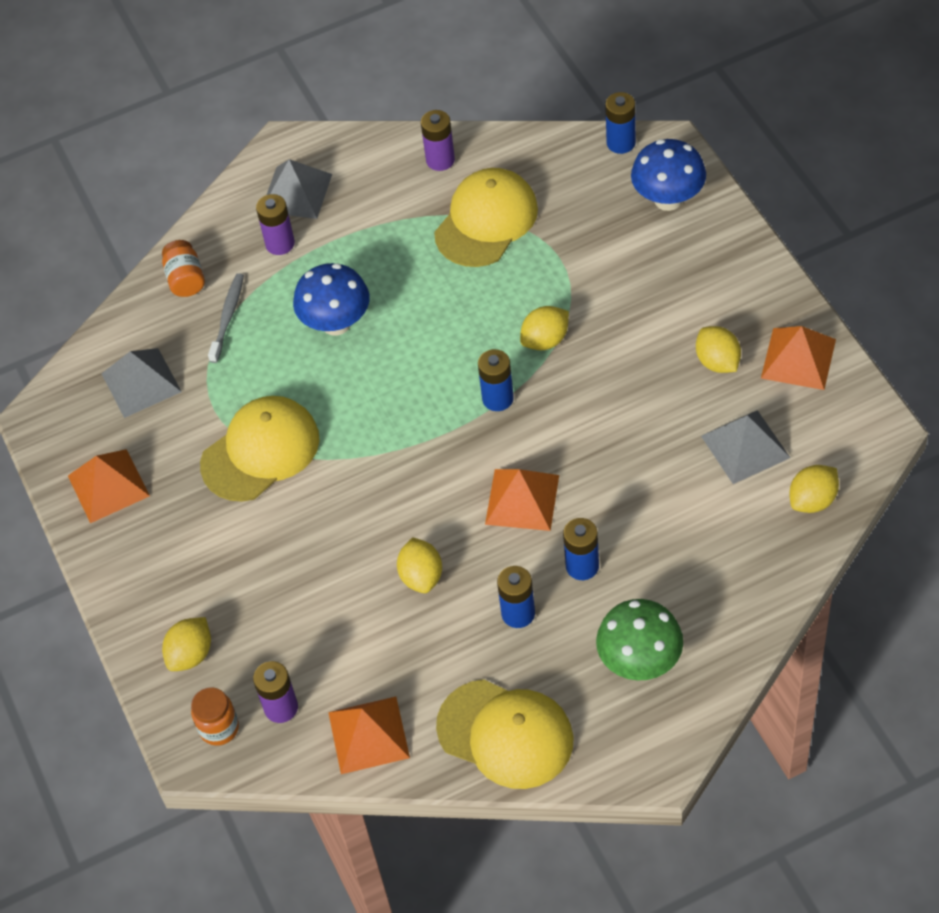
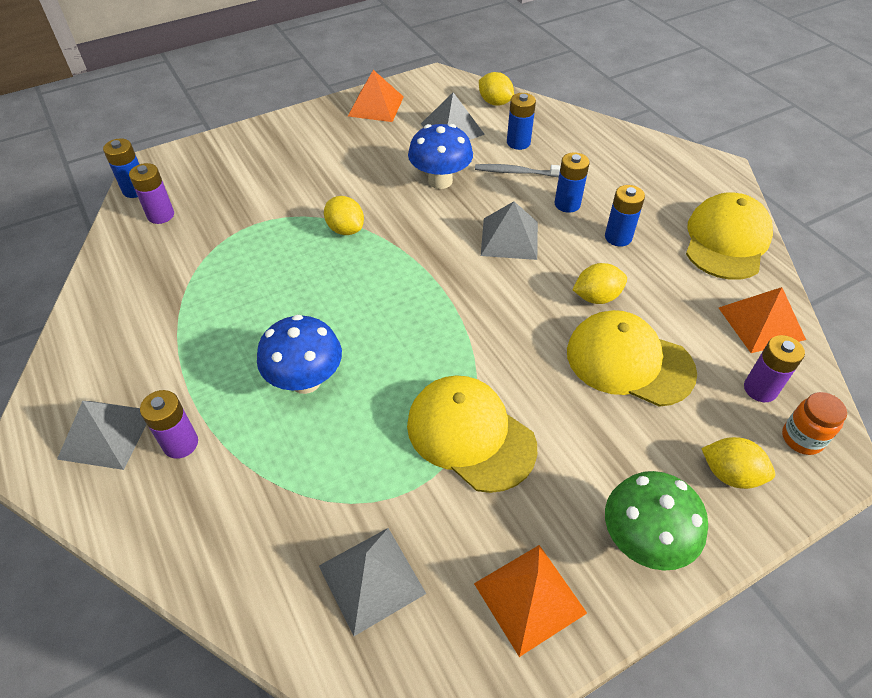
camera: 100 degrees left, 5 degrees down
orange jar [162,240,205,297] -> none
grey toothbrush [208,273,244,363] -> grey toothbrush moved to [475,164,561,177]
purple battery [421,110,455,171] -> purple battery moved to [129,163,174,224]
yellow cap [434,168,538,267] -> yellow cap moved to [567,310,697,407]
blue battery [478,349,514,411] -> blue battery moved to [507,93,536,150]
orange pyramid [485,469,559,531] -> grey pyramid [481,201,538,260]
green mushroom [596,599,683,681] -> green mushroom moved to [605,471,708,571]
blue mushroom [631,139,706,211] -> blue mushroom moved to [408,124,473,189]
yellow lemon [696,326,741,373] -> none

